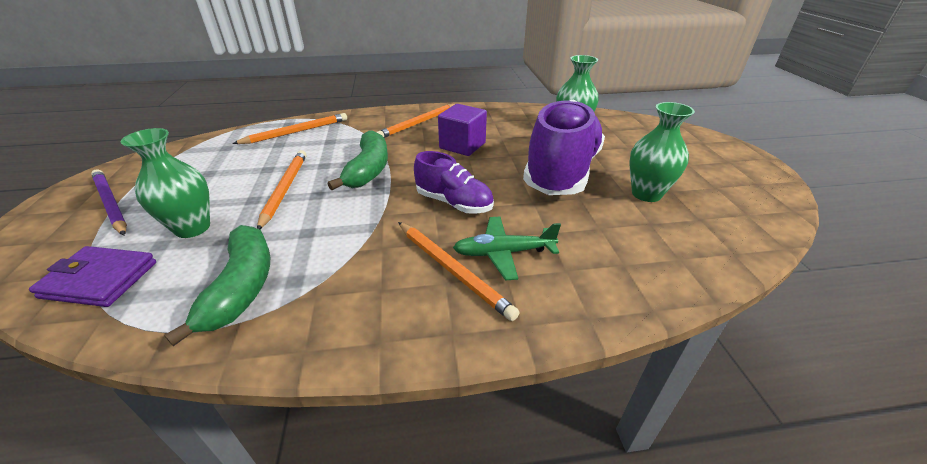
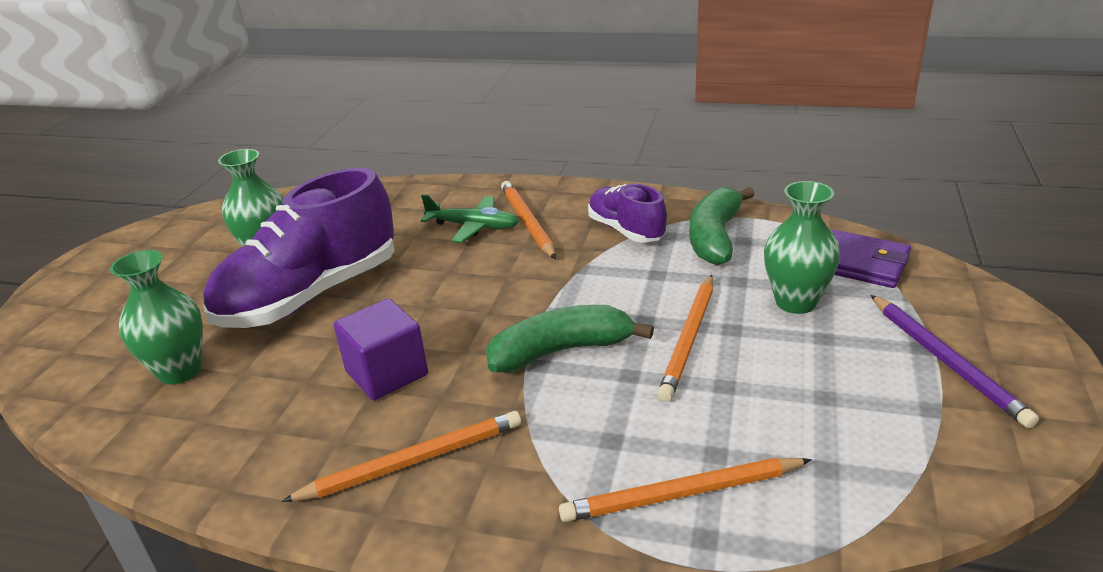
camera: 155 degrees left, 5 degrees down
green banana [328,130,388,190] -> green banana turned 45 degrees clockwise [486,305,654,373]
purple shoe [414,151,494,214] -> purple shoe moved to [588,184,667,243]

